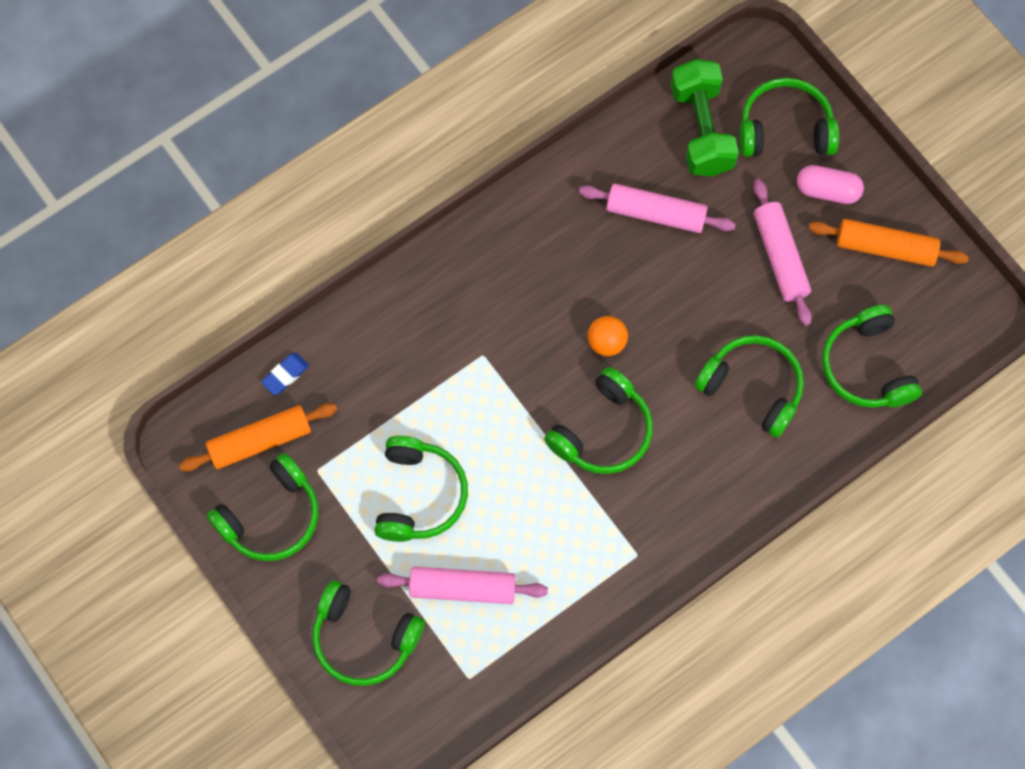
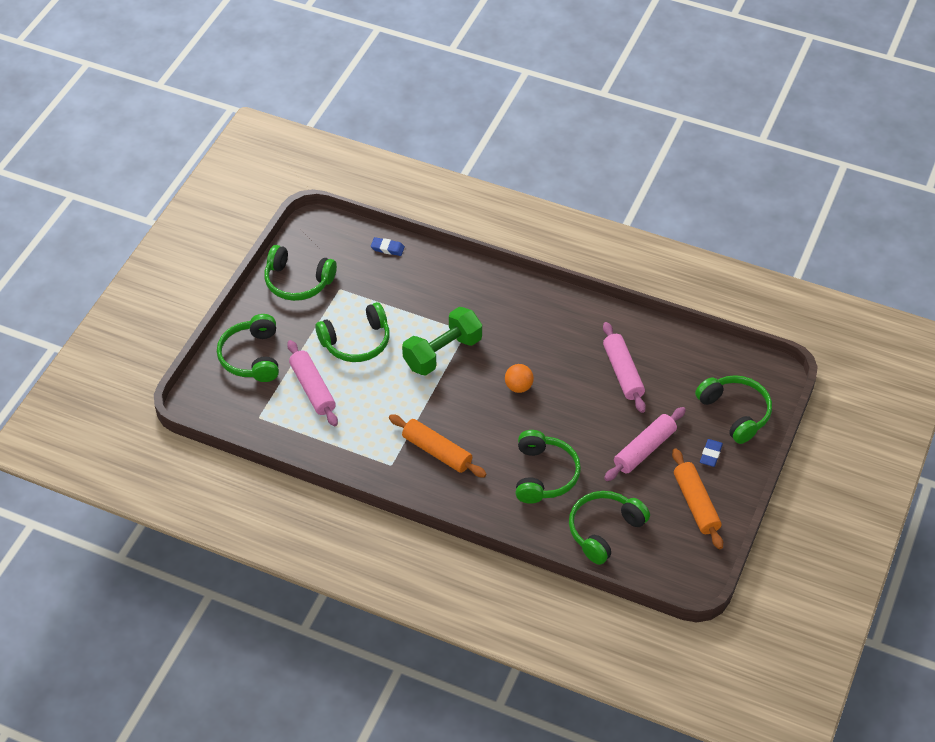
camera: 60 degrees right, 20 degrees down
orange rolling pin [179,403,337,472] -> orange rolling pin moved to [389,414,487,478]
green headphones [544,367,653,474] -> none
green dumbbell [671,59,739,176] -> green dumbbell moved to [402,307,482,376]
pink capsule [797,165,864,204] -> blue eraser [700,439,723,467]

